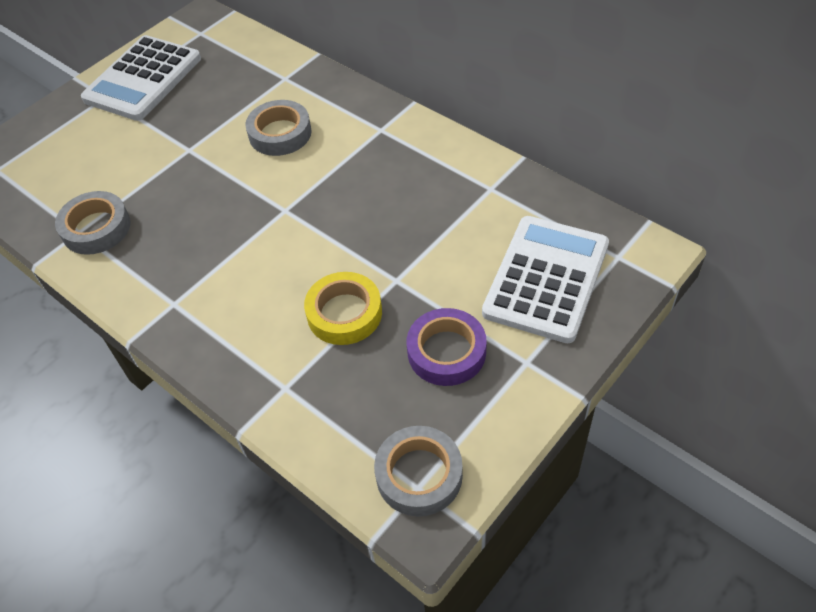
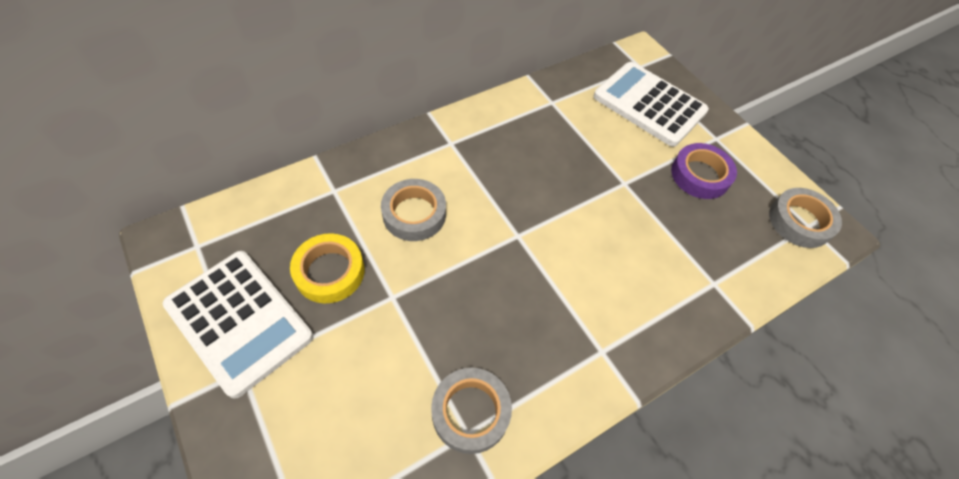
camera: 80 degrees left, 5 degrees up
yellow tape [304,272,382,345] -> yellow tape moved to [290,233,364,303]

